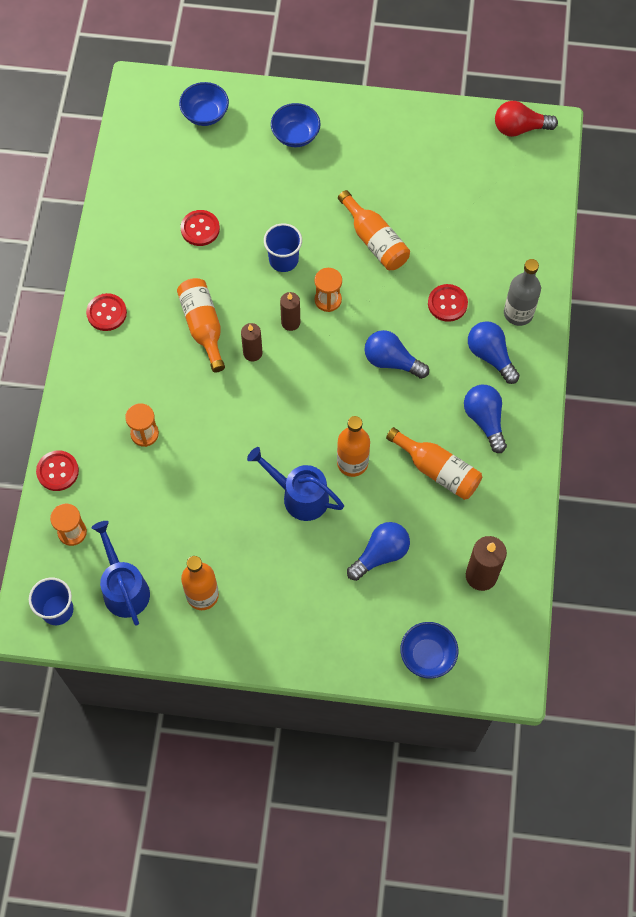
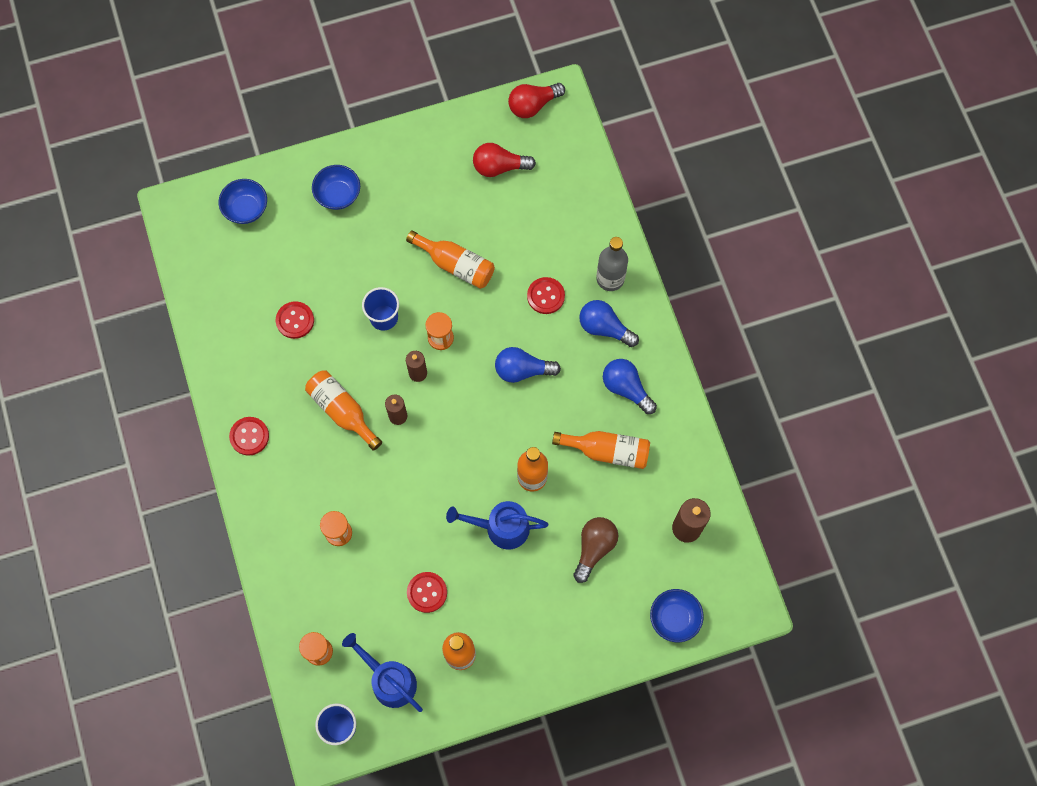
camera: 25 degrees left, 5 degrees up
red button [36,450,79,491] -> red button moved to [407,572,447,613]
blue light bulb [347,522,410,581] -> brown light bulb [573,517,618,583]
none -> red light bulb [473,143,536,177]

